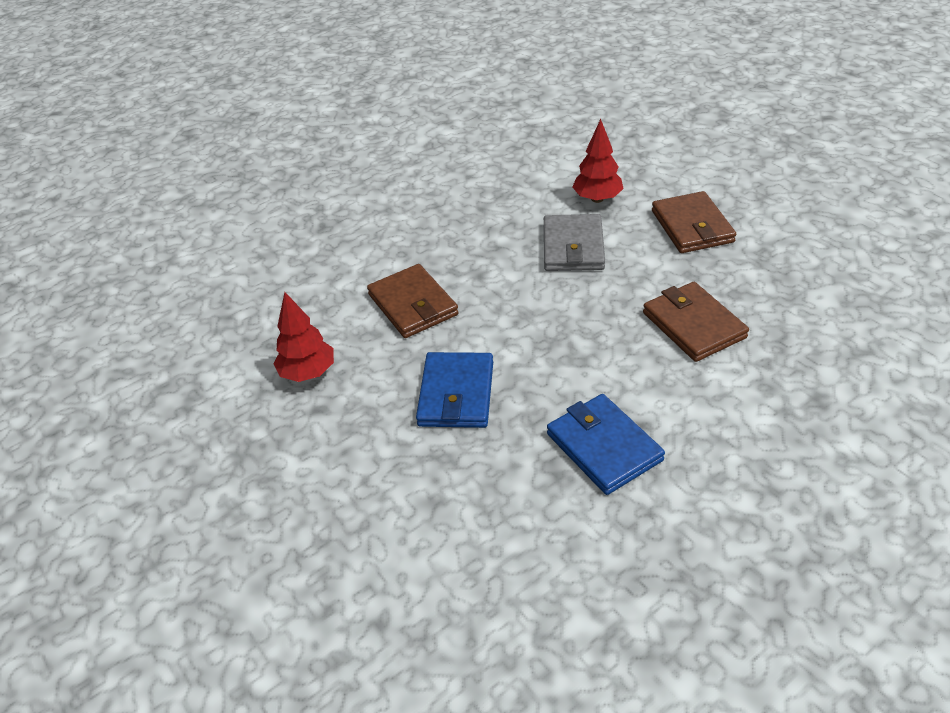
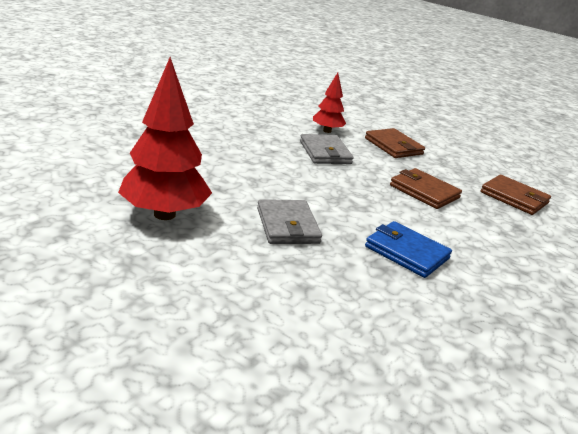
camera: 25 degrees left, 15 degrees down
red tree [273,292,334,382] -> red tree [118,57,212,220], size x1.83
brown wallet [367,264,459,338] -> brown wallet moved to [480,175,551,215]
blue wallet [416,352,493,428] -> grey wallet [257,199,322,244]

